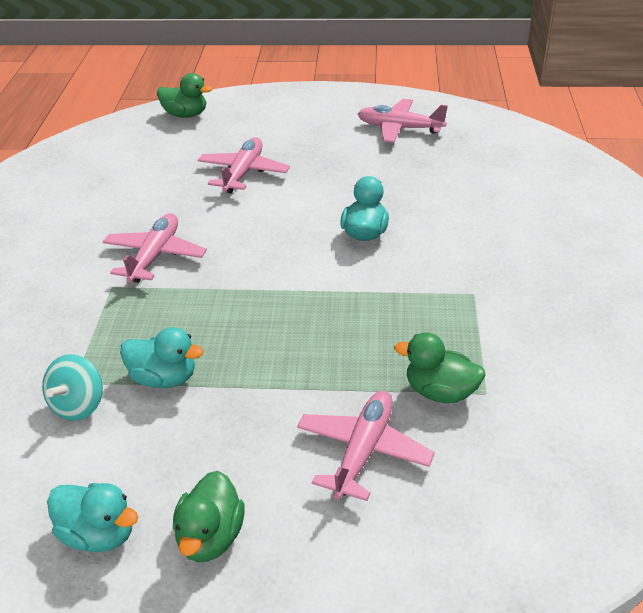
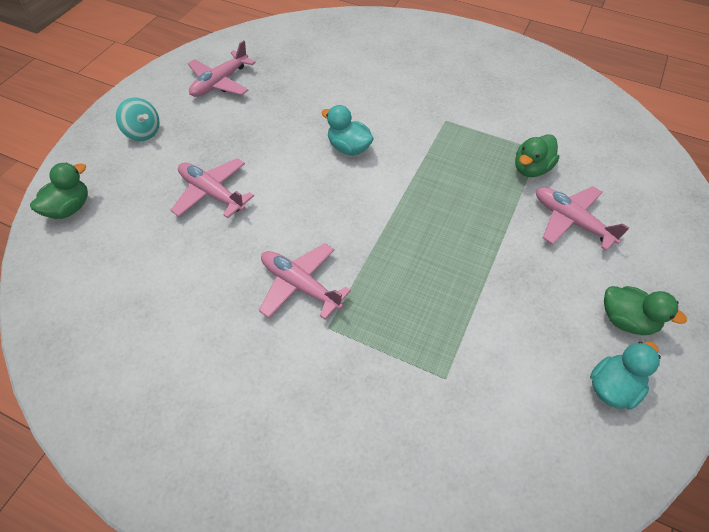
camera: 70 degrees left, 15 degrees up
turquoise spinning top [42,354,103,421] -> turquoise spinning top moved to [116,98,160,141]
turquoise duck [120,327,204,388] -> none

